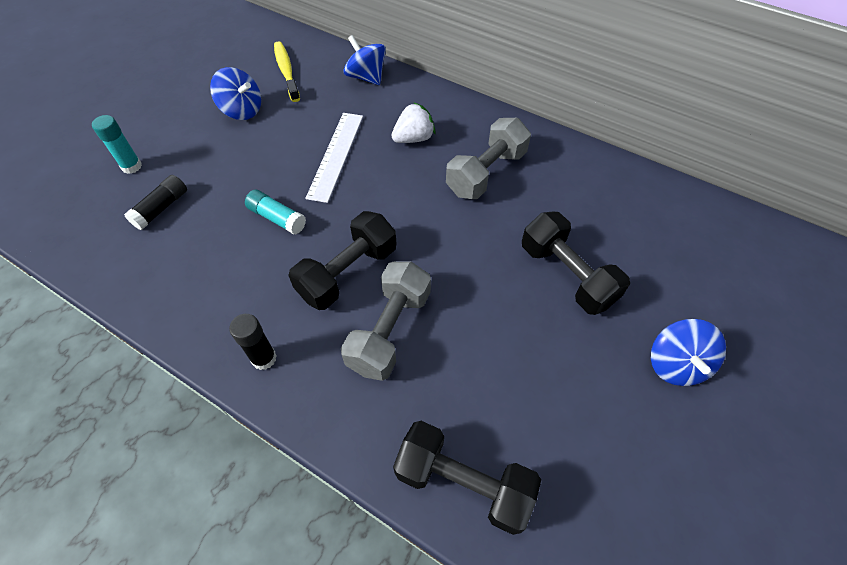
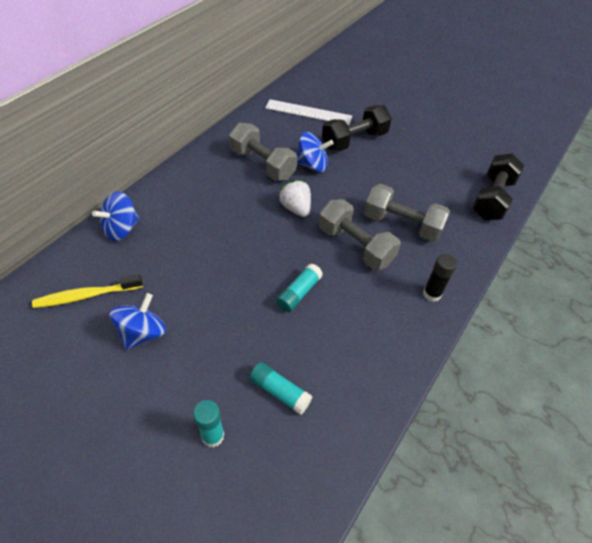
camera: 90 degrees left, 5 degrees down
black glue stick [124,175,187,230] -> turquoise glue stick [249,362,313,415]
black dumbbell [288,211,397,310] -> grey dumbbell [319,199,401,270]
white ruler [305,113,363,203] -> white ruler moved to [265,99,352,125]
white strawberry [391,102,435,143] -> white strawberry moved to [278,180,311,217]
blue spinning top [651,319,726,386] -> blue spinning top moved to [297,132,334,172]

